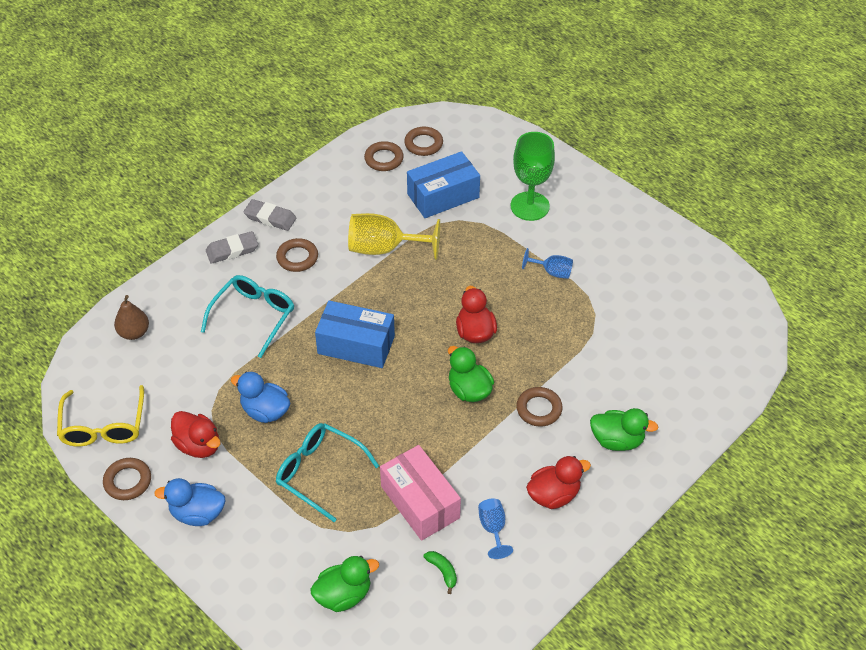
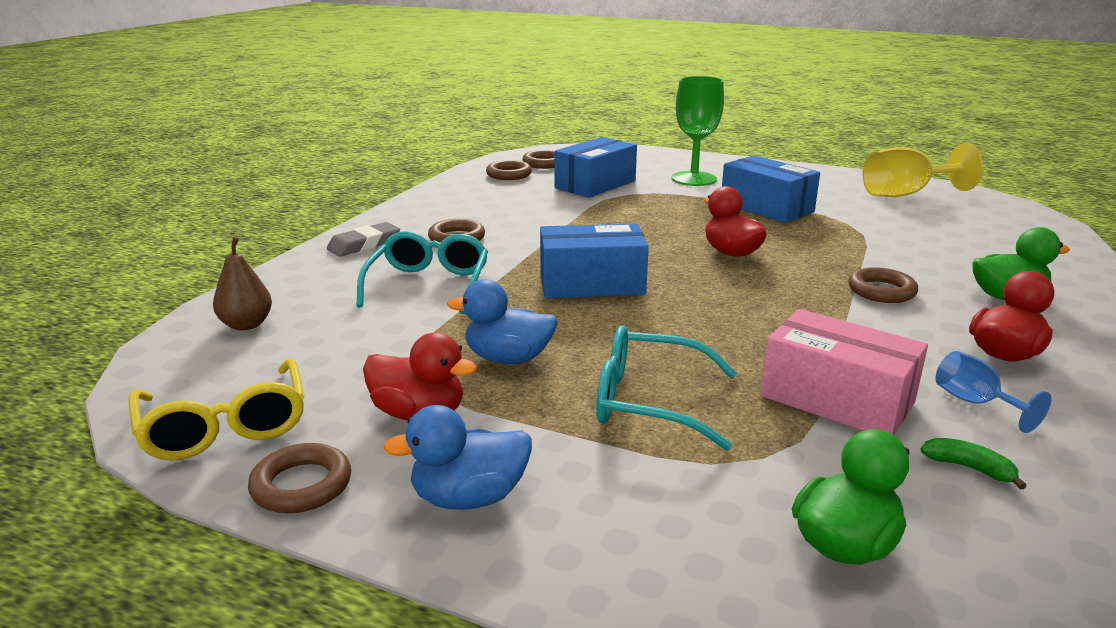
camera: 20 degrees left, 25 degrees down
grey eraser [244,199,296,231] -> none
yellow goblet [348,213,440,260] -> yellow goblet moved to [863,143,983,197]
green duck [448,346,494,402] -> none
blue goblet [522,248,573,279] -> blue box [722,155,820,223]

